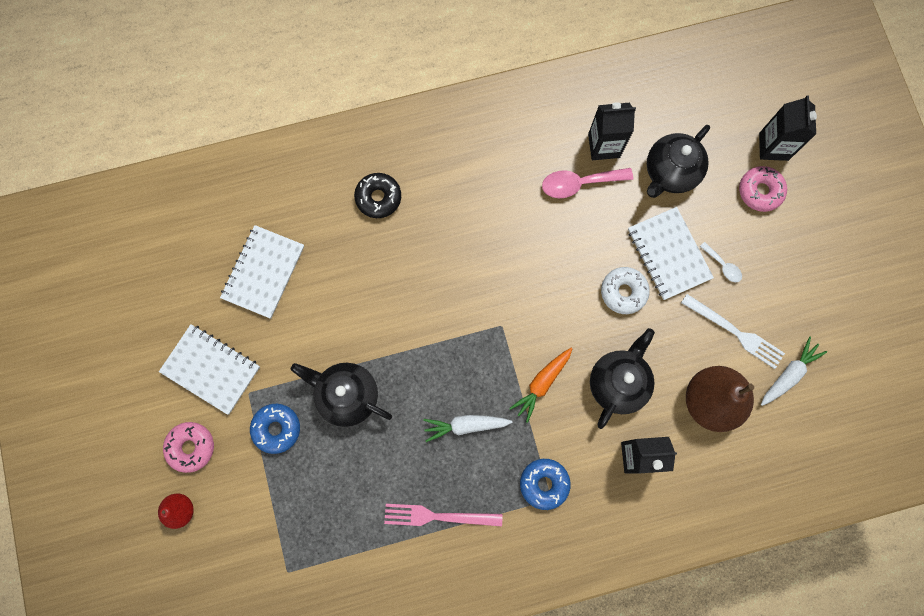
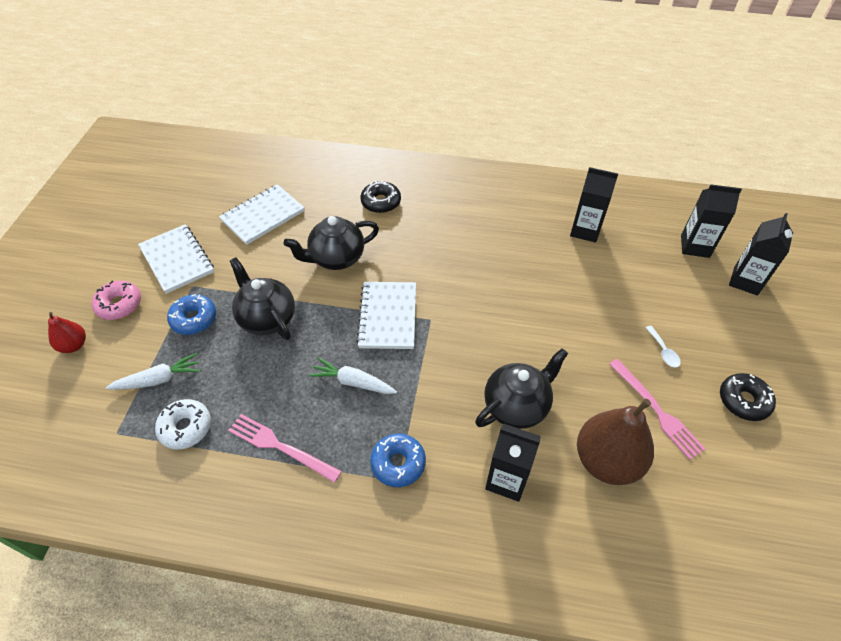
camera: 25 degrees right, 25 degrees down
orange carrot [509,348,572,423] -> none
pink spoon [542,168,633,198] -> none
white donut [601,267,650,314] -> white donut moved to [155,399,211,450]
white notebook [628,207,714,300] -> white notebook moved to [356,282,416,349]
black teapot [647,125,710,198] -> black teapot moved to [284,216,379,270]
white fork [681,294,785,369] -> pink fork [609,359,705,460]
pink donut [739,166,787,212] -> none
white carrot [761,337,827,406] -> white carrot moved to [106,353,201,390]
none -> black carton [681,184,742,258]
none -> black donut [720,373,776,421]

